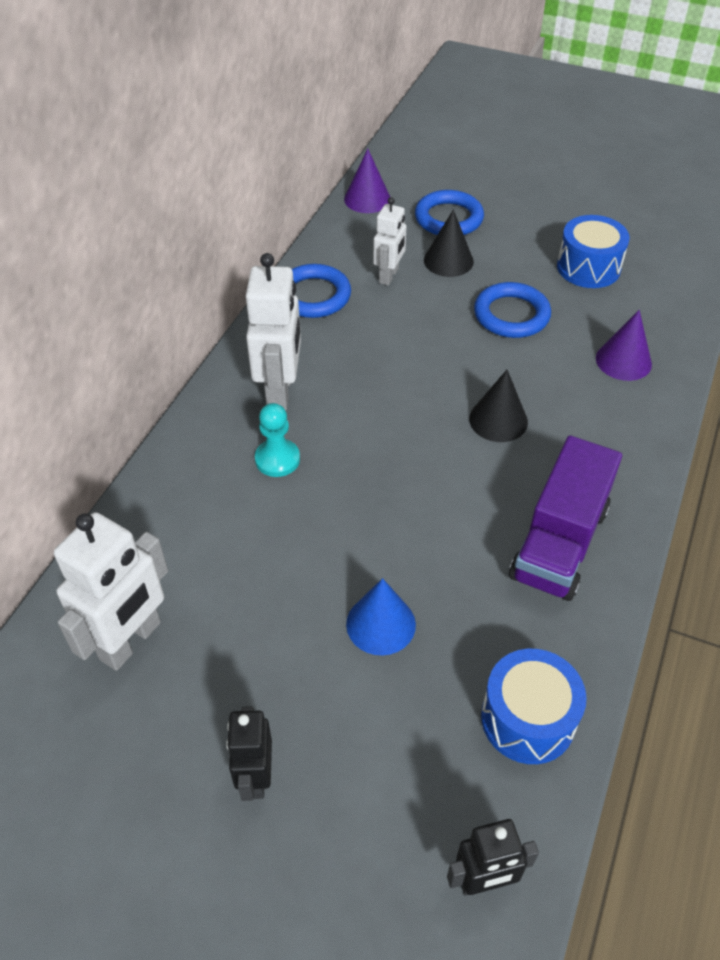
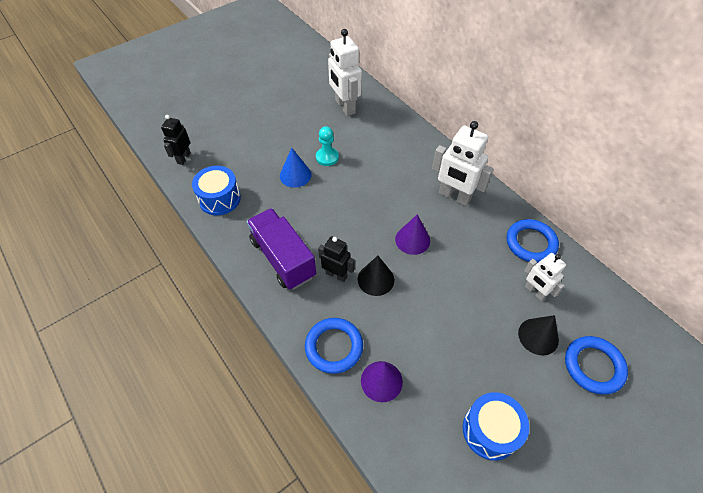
camera: 120 degrees right, 5 degrees up
black robot [226,706,272,801] -> black robot moved to [318,236,355,282]
turquoise pawn [255,403,300,477] -> turquoise pawn moved to [316,126,339,166]
purple cone [344,149,390,213] -> purple cone moved to [395,214,430,255]
blue ring [474,282,551,338] -> blue ring moved to [305,318,363,374]

